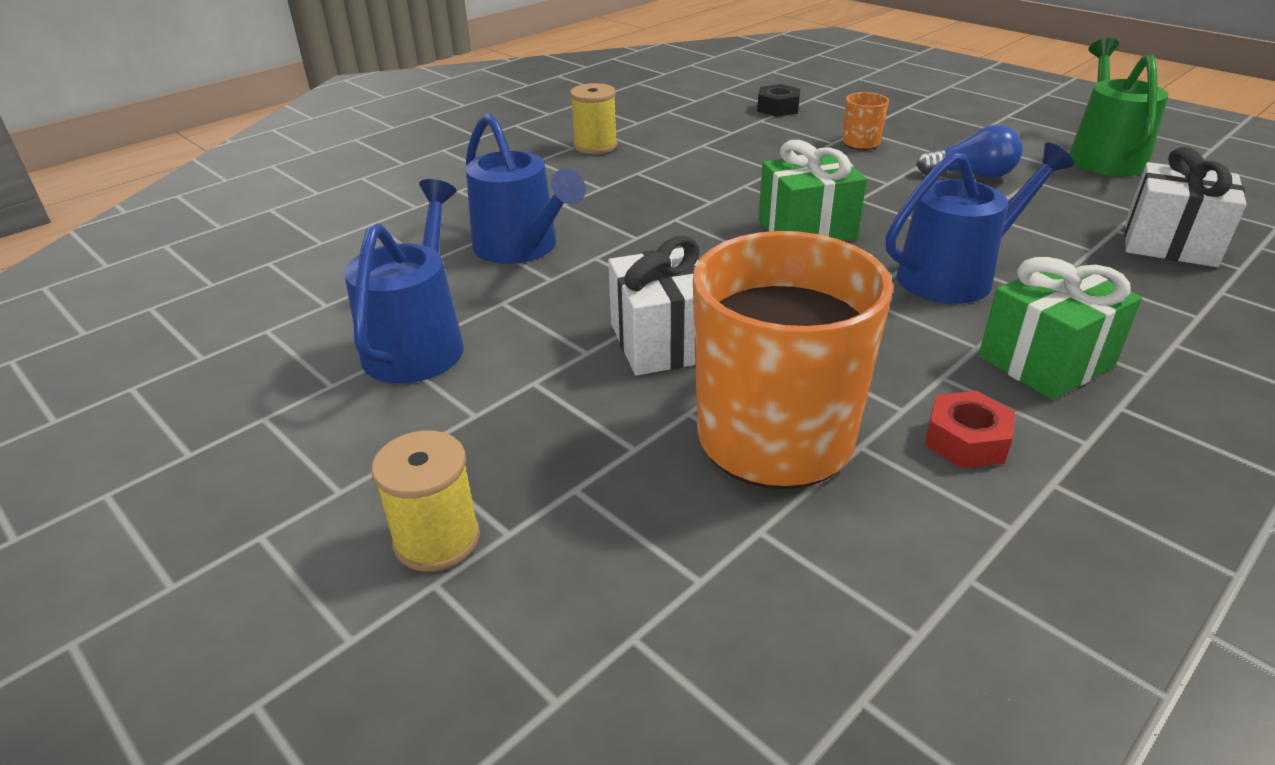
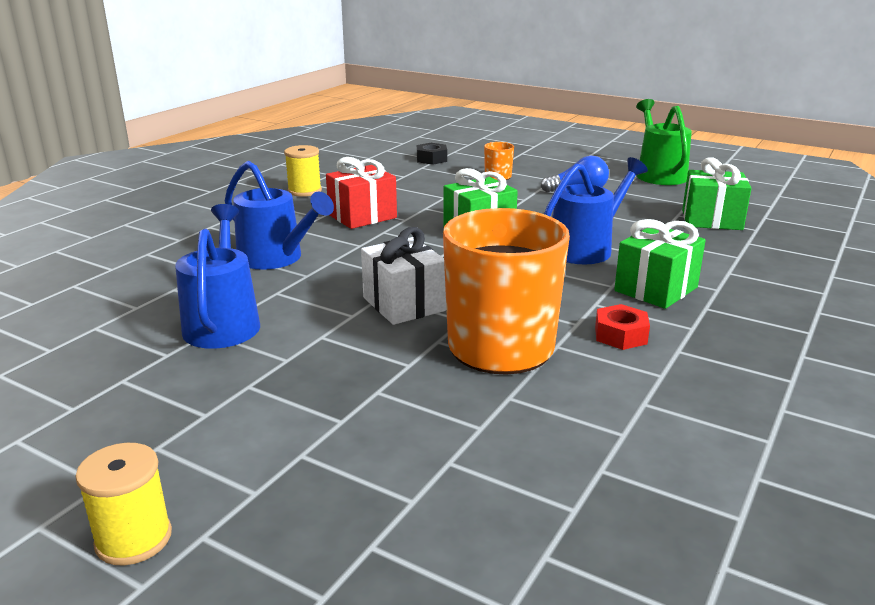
camera: 15 degrees left, 10 degrees down
yellow spool [372,431,480,571] -> yellow spool moved to [75,443,172,565]
white gift [1124,147,1247,267] -> green gift [682,158,752,230]
none -> red gift [326,157,397,229]

